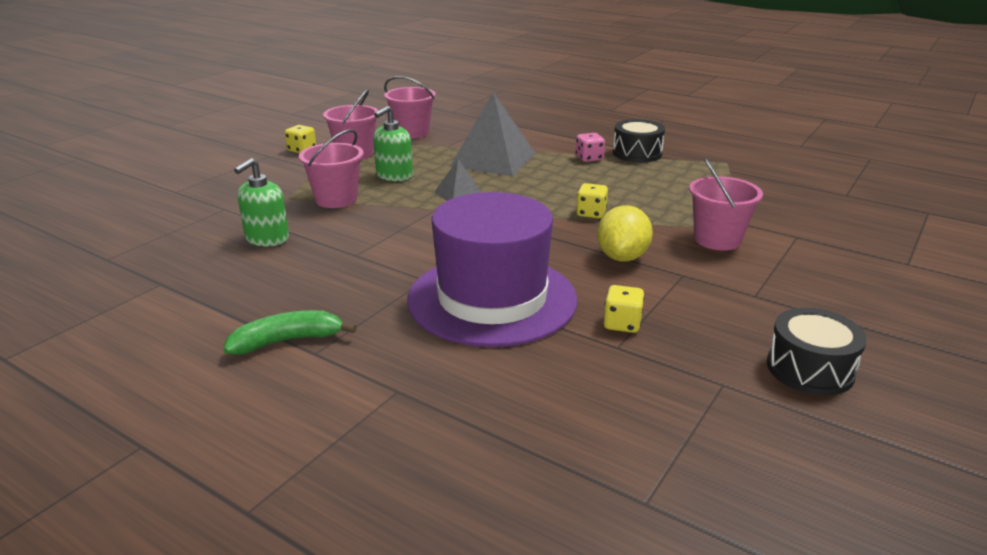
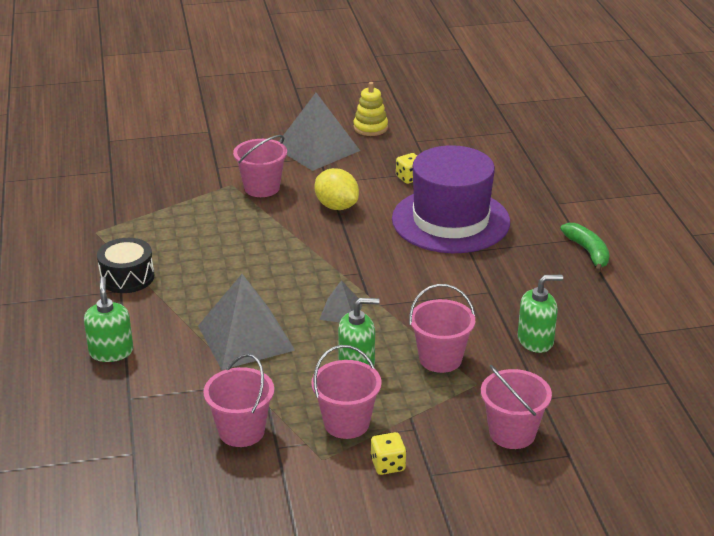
camera: 135 degrees left, 5 degrees up
green banana [223,310,357,355] -> green banana turned 135 degrees counterclockwise [560,223,609,273]
pink dice [576,133,605,162] -> none
yellow dice [576,183,608,219] -> none
yellow lemon [597,205,653,262] -> yellow lemon turned 75 degrees clockwise [314,168,359,210]
black drum [767,308,867,396] -> yellow stacking toy [353,82,388,136]
none -> green soap dispenser [84,277,133,362]
none -> grey pyramid [279,93,360,171]
none -> pink bucket [481,365,552,449]

